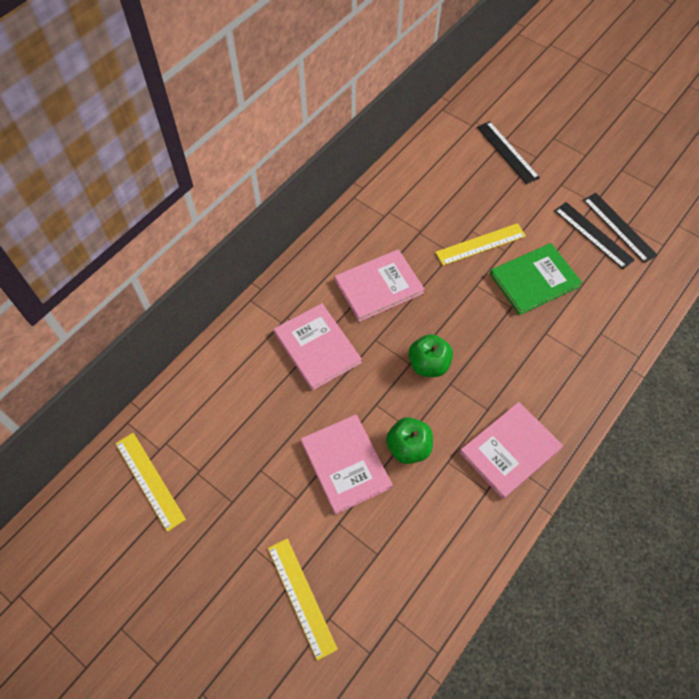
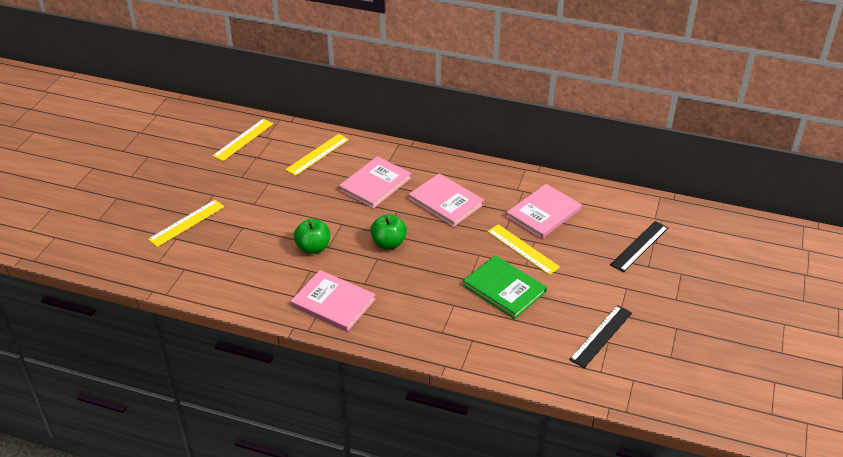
camera: 70 degrees right, 20 degrees down
pink book [301,415,393,514] -> pink book moved to [506,184,582,239]
black ruler [554,202,635,269] -> none
none -> yellow ruler [285,134,349,176]

